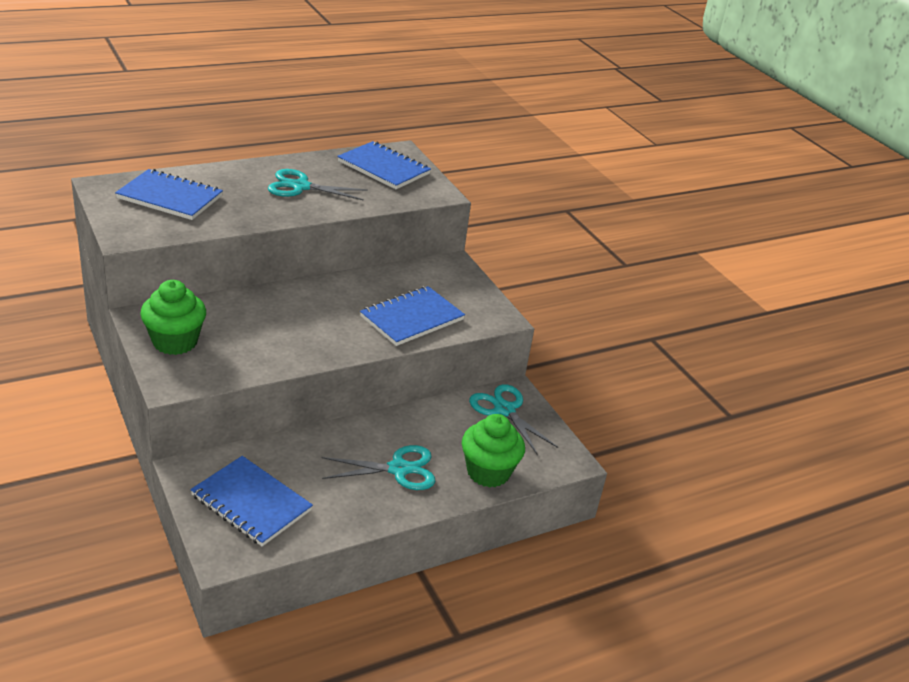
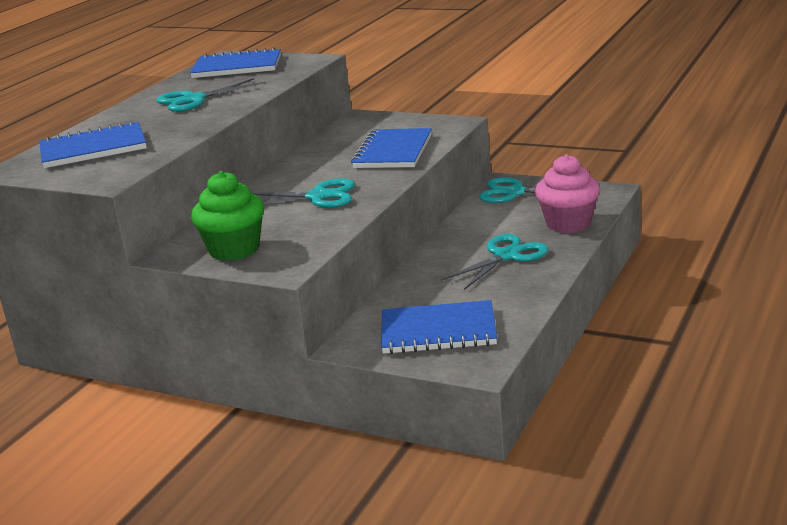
camera: 30 degrees left, 10 degrees down
green cupcake [462,414,525,488] -> pink cupcake [535,154,600,233]
none -> turquoise scissors [252,178,355,208]

